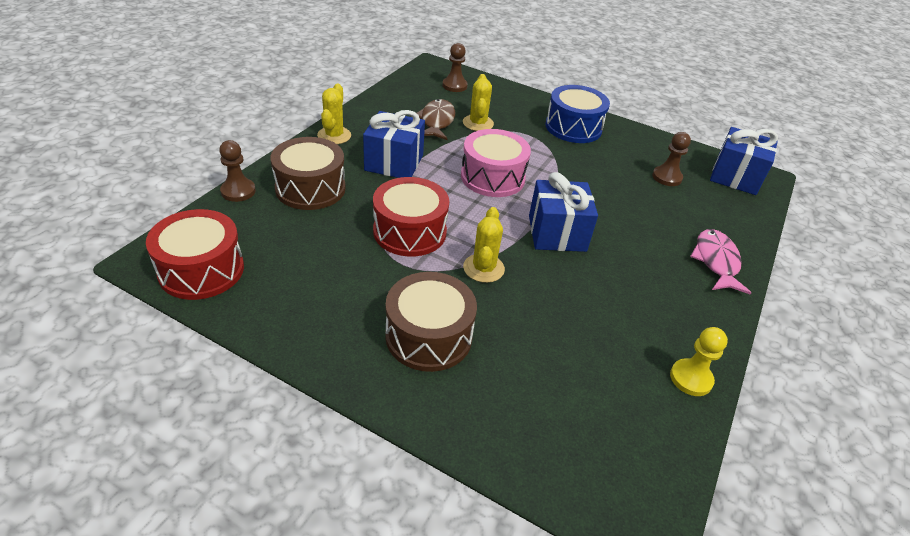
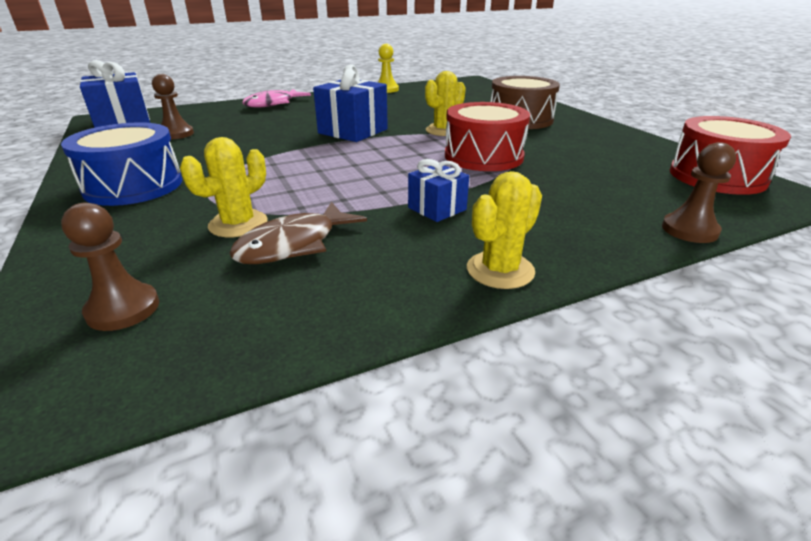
camera: 140 degrees left, 10 degrees down
brown drum [270,137,346,210] -> none
blue gift [363,110,425,178] -> blue gift [408,159,469,222], size x0.57
pink drum [461,129,531,197] -> none

